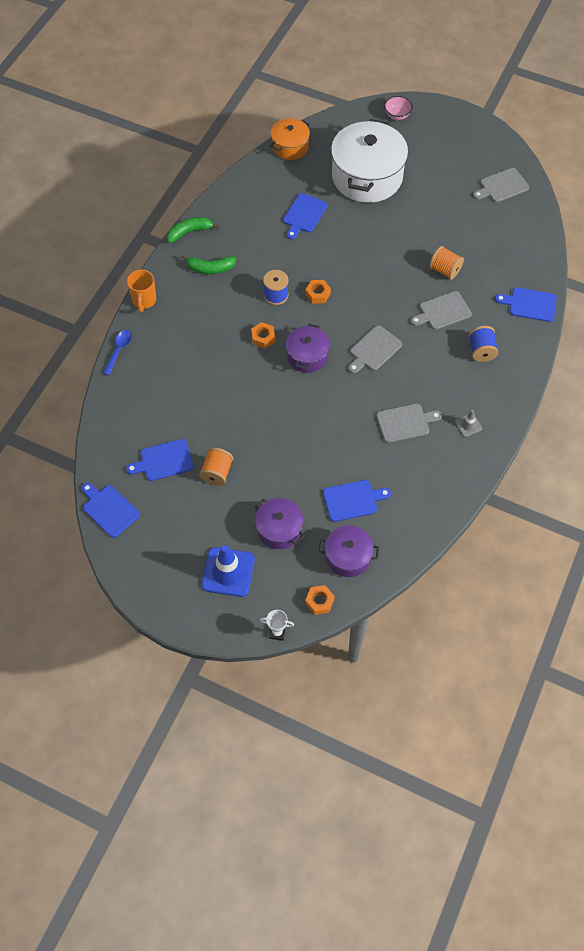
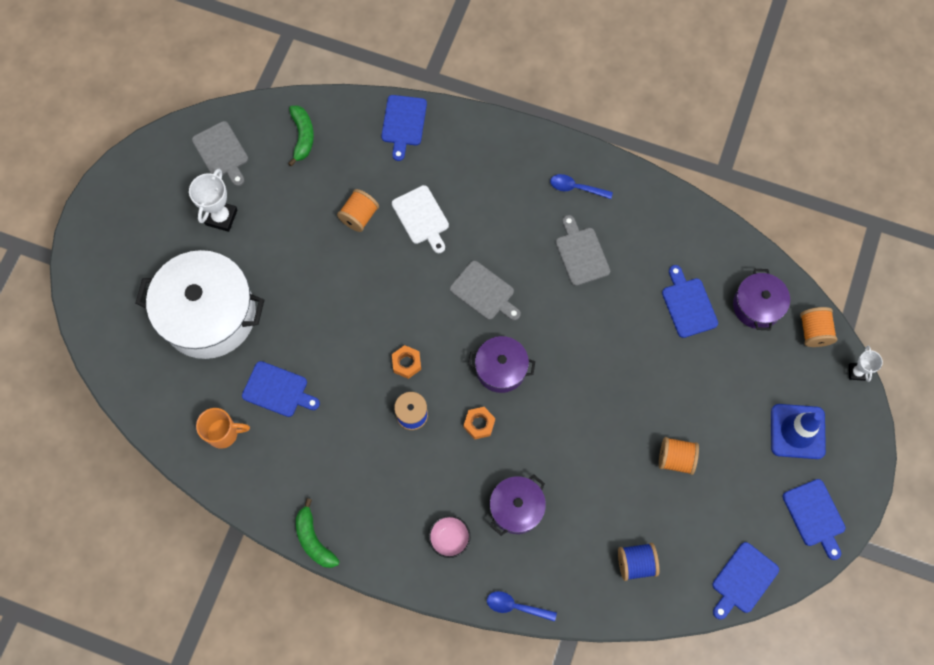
camera: 95 degrees left, 10 degrees up
blue cutting board [126,439,194,481] -> blue cutting board moved to [783,479,846,560]
orange mug [127,270,156,312] -> orange mug moved to [196,408,250,449]
green banana [181,254,236,274] -> green banana moved to [288,105,314,166]
purple pot [255,498,304,549] -> purple pot moved to [490,475,546,536]
orange pot [270,118,310,160] -> none
orange nut [305,585,335,615] -> orange spool [800,307,837,347]
pink bowl [384,96,413,120] -> pink bowl moved to [429,516,471,558]
grey cutting board [411,291,472,330] -> white cutting board [392,185,449,253]
grey traffic cone [455,410,482,437] -> blue spoon [550,174,613,199]
blue spool [469,326,498,362] -> blue spool moved to [618,543,659,581]
none -> white trophy [189,168,238,232]

